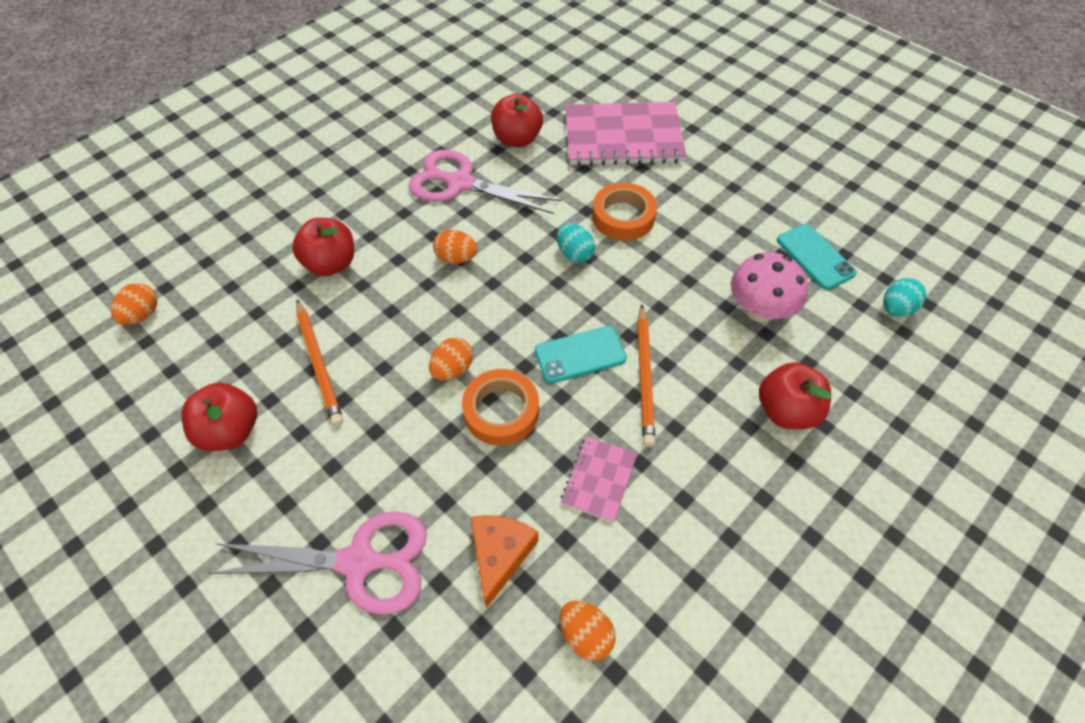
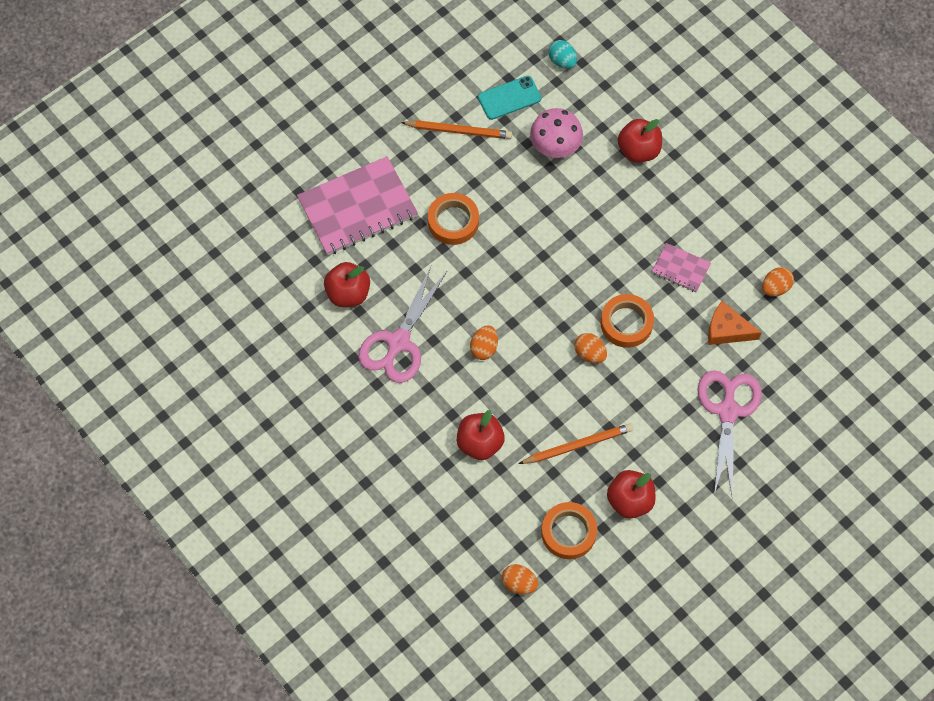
camera: 85 degrees left, 10 degrees up
turquoise phone [535,326,627,383] -> none
turquoise egg [557,223,595,263] -> none
pink notebook [565,102,687,166] -> pink notebook turned 60 degrees clockwise [297,156,418,255]
orange pencil [637,305,655,447] -> orange pencil moved to [401,120,512,139]
none -> orange tape [541,502,597,559]

